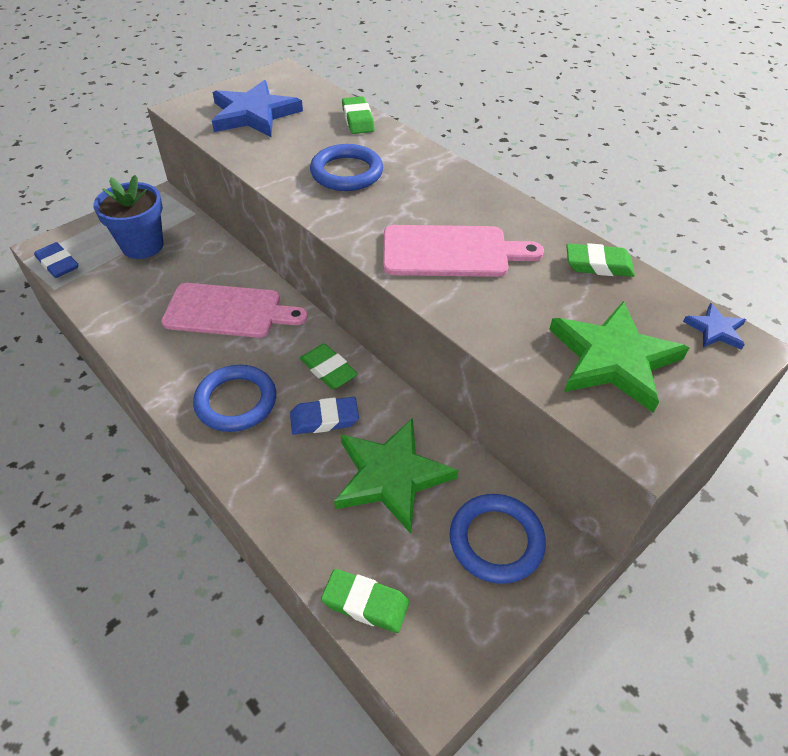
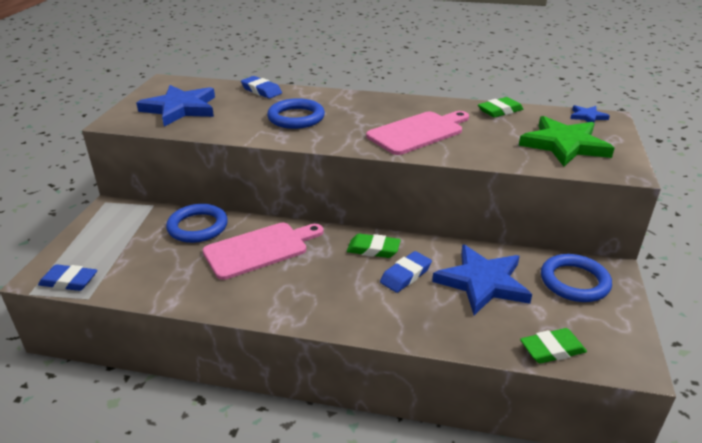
camera: 35 degrees left, 15 degrees down
blue flower pot [93,175,164,259] -> none
blue ring [193,365,276,432] -> blue ring moved to [166,204,228,243]
green star [334,418,458,534] -> blue star [432,244,532,315]
green eraser [342,96,375,134] -> blue eraser [241,76,282,99]

